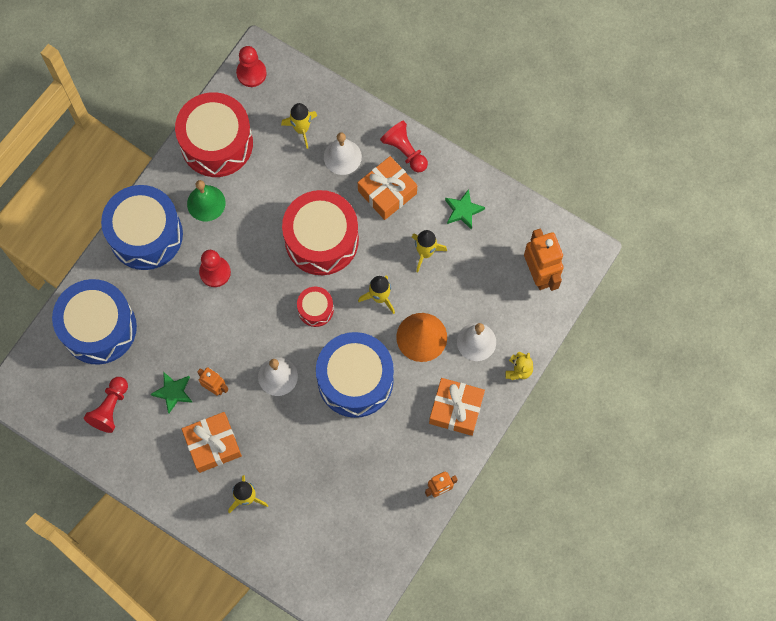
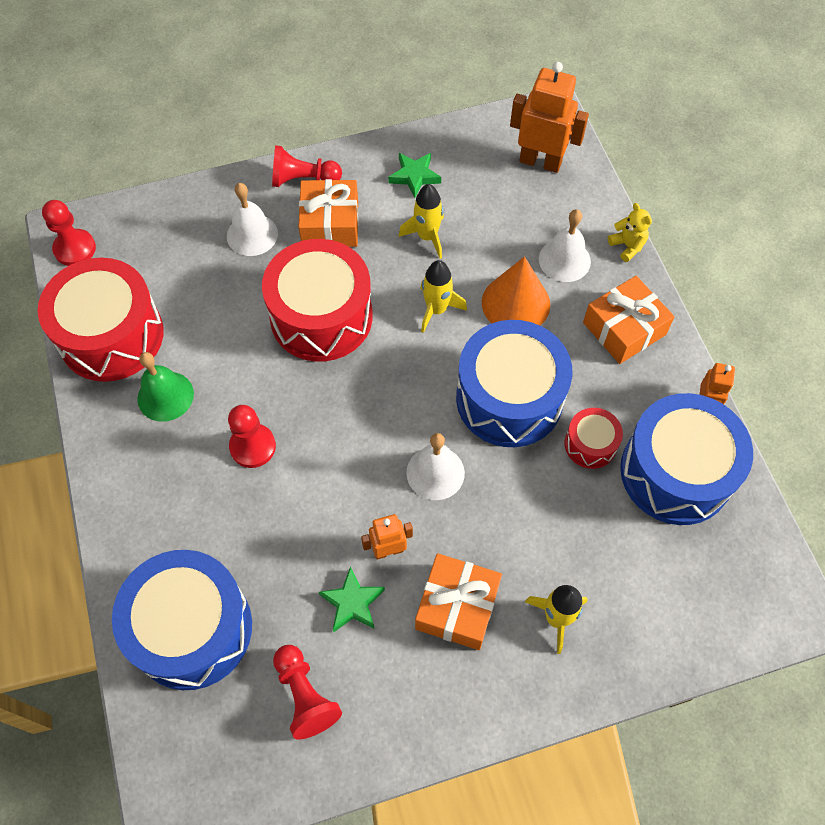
camera: 50 degrees left, 10 degrees down
blue drum [101,185,183,270] -> blue drum moved to [620,393,753,525]
yellow rocket [281,103,317,149] -> none
red drum [297,287,334,327] -> red drum moved to [564,408,623,469]

